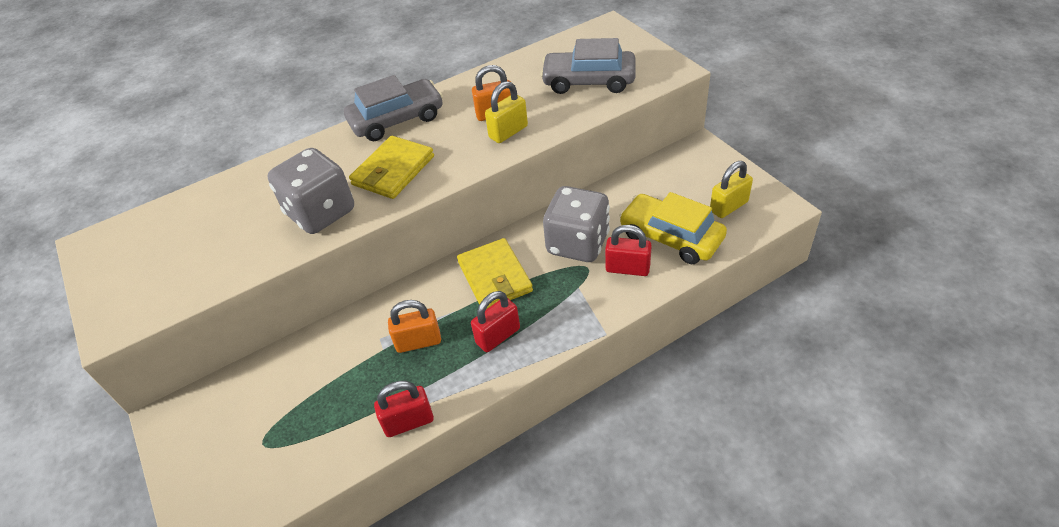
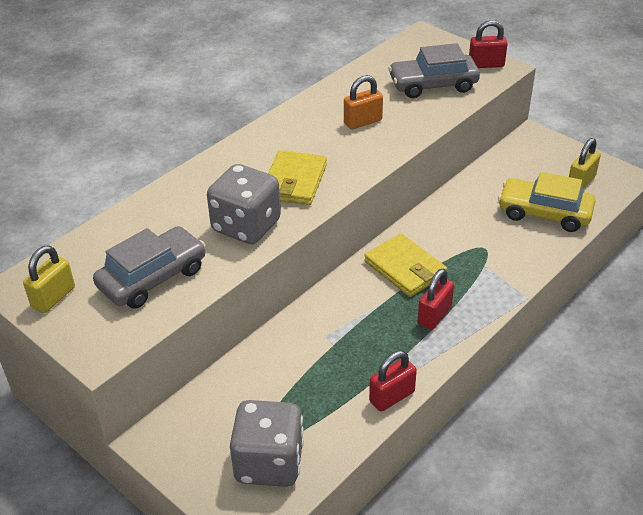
camera: 20 degrees left, 5 degrees down
grey car [344,75,443,141] -> grey car moved to [93,226,206,309]
orange padlock [388,300,441,353] -> none
yellow padlock [485,81,528,143] -> yellow padlock moved to [23,245,75,313]
grey dice [543,186,610,262] -> grey dice moved to [230,400,304,487]
red padlock [605,225,652,276] -> red padlock moved to [469,20,508,68]

